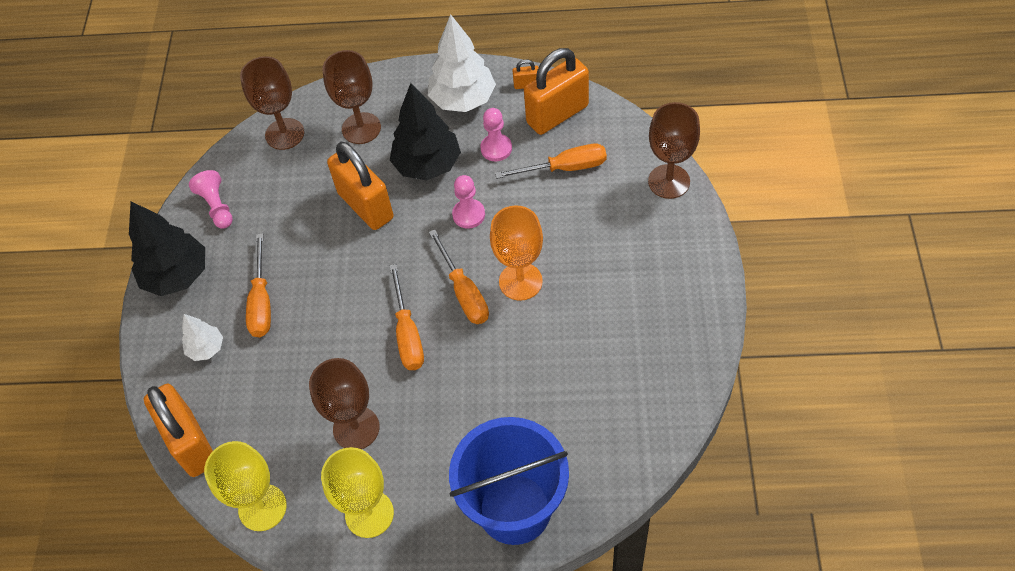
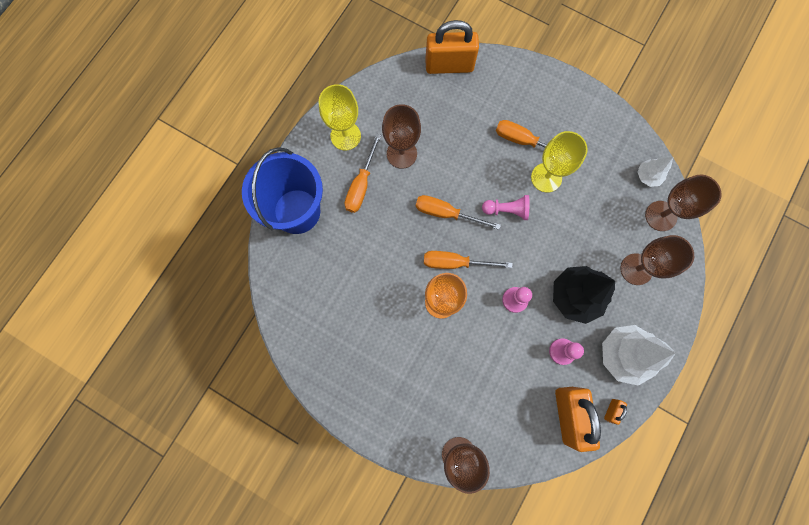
camera: 115 degrees right, 20 degrees up
black tree [129,202,205,296] -> none
white tree [182,314,223,361] -> white tree moved to [637,157,673,187]
pink pawn [189,170,233,229] -> pink pawn moved to [482,195,529,220]
yellow goblet [204,441,287,531] -> yellow goblet moved to [531,131,588,193]
orange padlock [327,142,393,230] -> none
orange screwdriver [495,144,607,179] -> orange screwdriver moved to [345,133,381,213]

